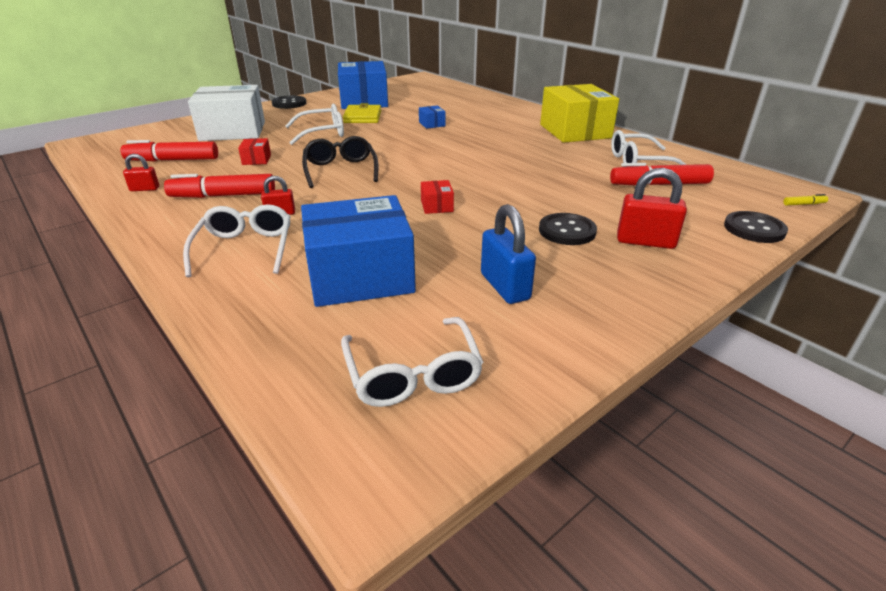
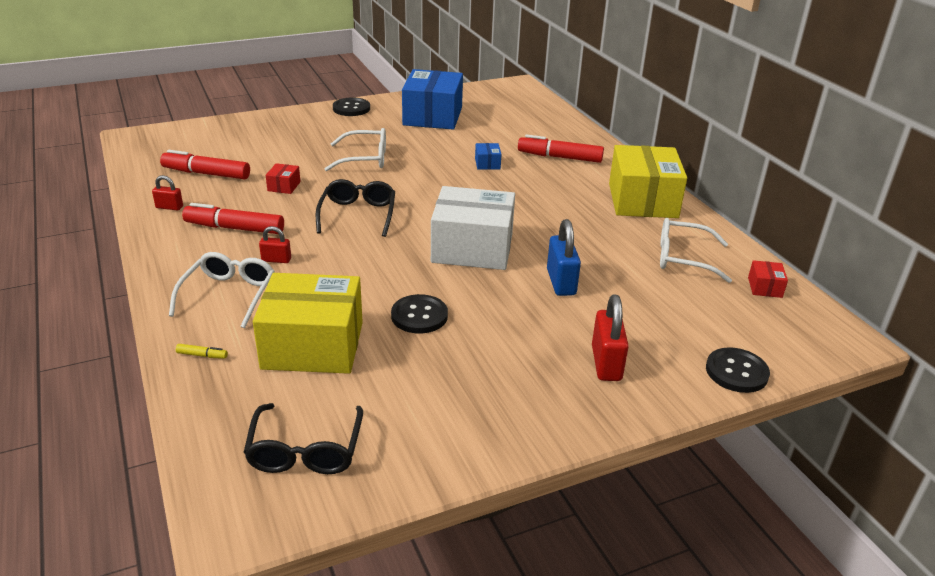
camera: 15 degrees right, 0 degrees up
white box [188,85,265,141] -> white box moved to [431,186,515,270]
blue box [301,195,416,307] -> yellow box [253,273,363,374]
white glasses [341,317,483,407] -> black glasses [244,403,363,474]
yellow wallet [343,103,381,123] -> none
red box [421,180,454,214] -> red box moved to [748,260,788,298]
blue padlock [481,204,536,304] -> blue padlock moved to [547,219,581,296]
black button [539,213,597,245] -> black button moved to [391,294,448,334]
red marker [610,163,714,186] -> red marker moved to [518,134,604,163]
red padlock [617,168,687,249] -> red padlock turned 60 degrees clockwise [592,295,629,381]
yellow marker [783,194,828,206] -> yellow marker moved to [176,344,228,359]

